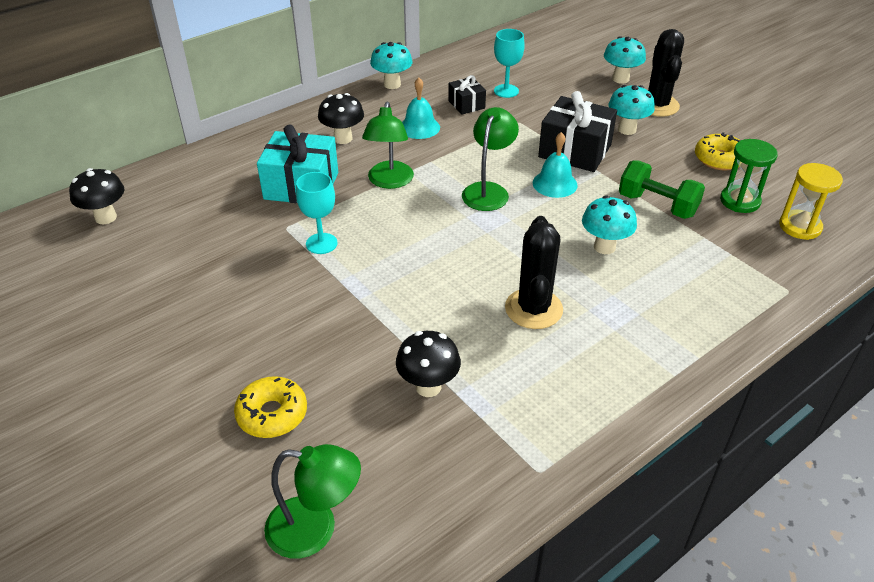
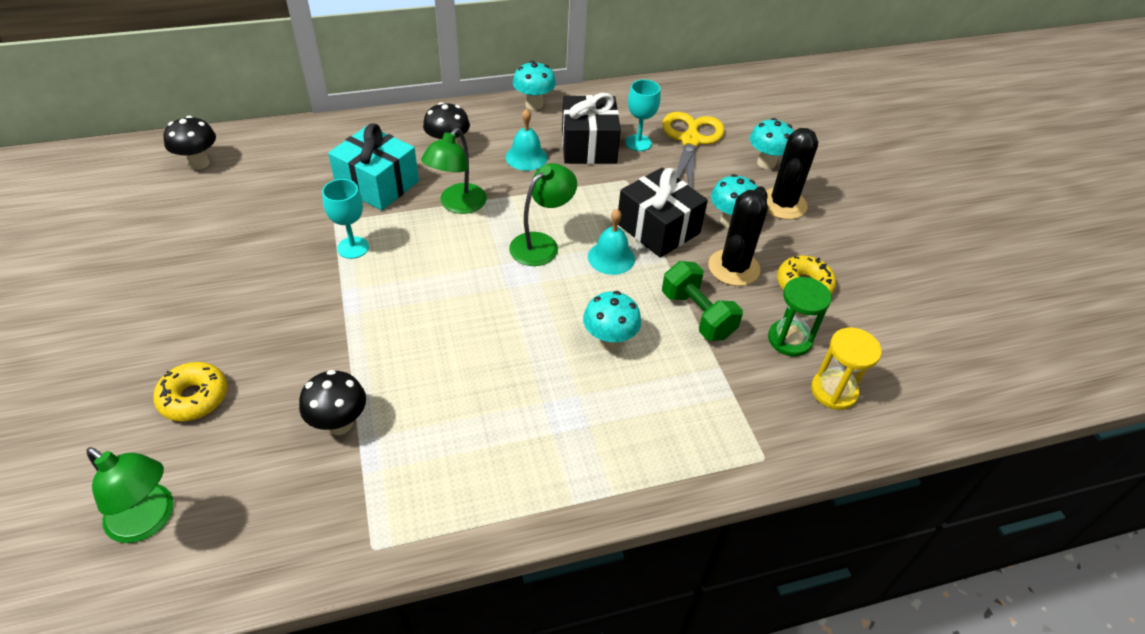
camera: 20 degrees right, 5 degrees up
black gift [448,75,486,115] -> black gift [562,93,621,164], size x1.85
black cactus [505,216,563,329] -> black cactus moved to [708,186,768,286]
none -> yellow scissors [662,112,724,188]

